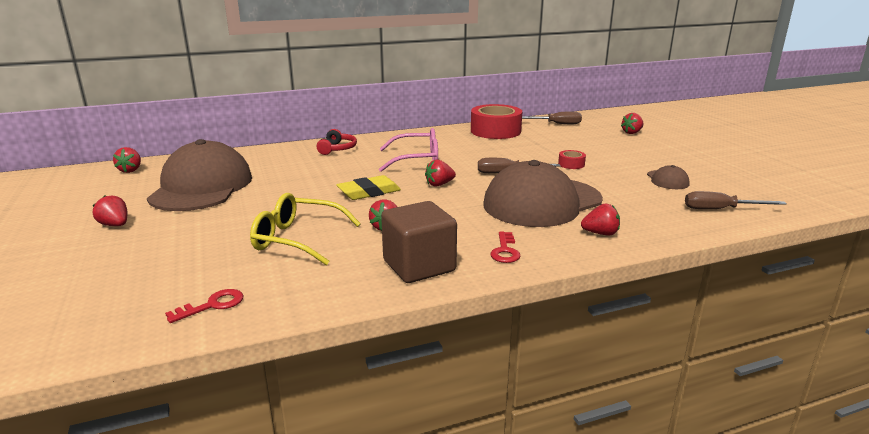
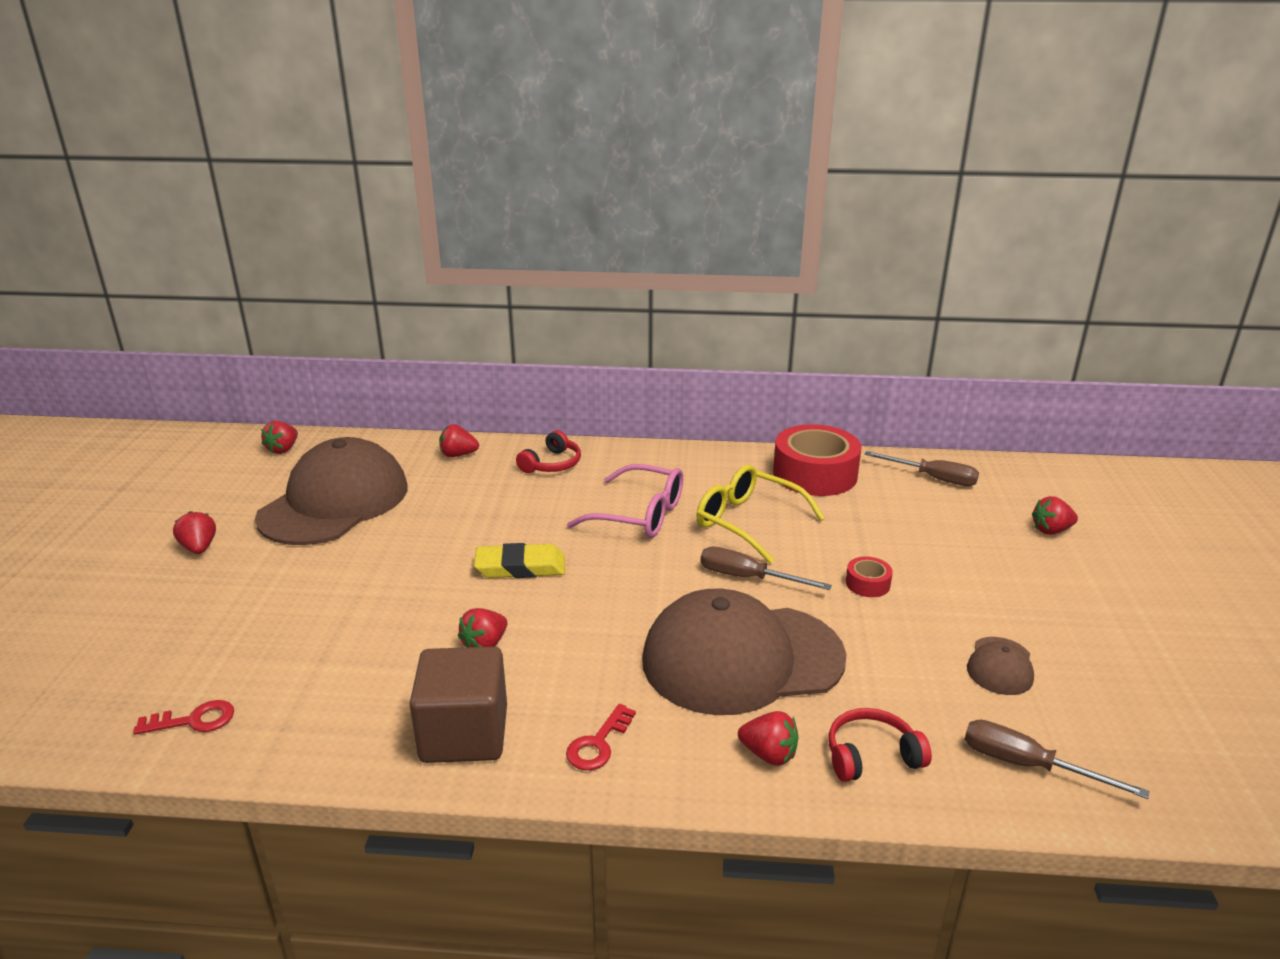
camera: 25 degrees right, 5 degrees up
yellow glasses [250,193,361,265] -> yellow glasses moved to [696,465,825,564]
red strawberry [425,159,456,187] -> red strawberry moved to [439,424,479,457]
none -> red headphones [829,708,932,782]

